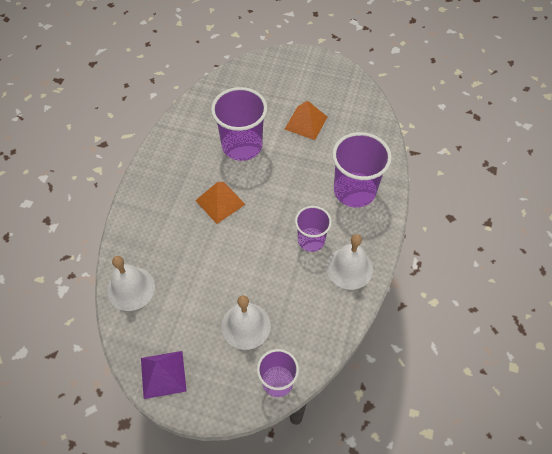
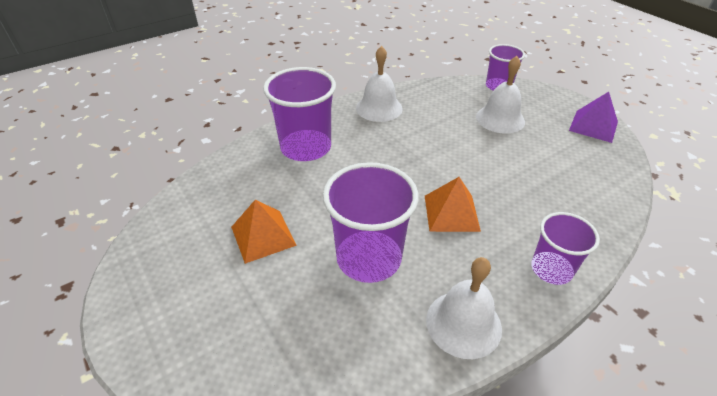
camera: 140 degrees left, 15 degrees down
white bell [107,256,155,311] -> white bell moved to [426,257,502,359]
purple cup [295,206,332,252] -> purple cup moved to [531,212,600,285]

